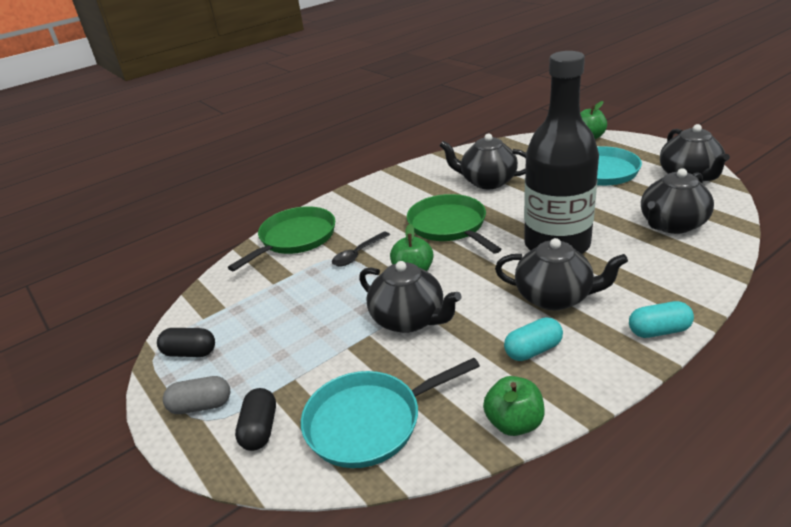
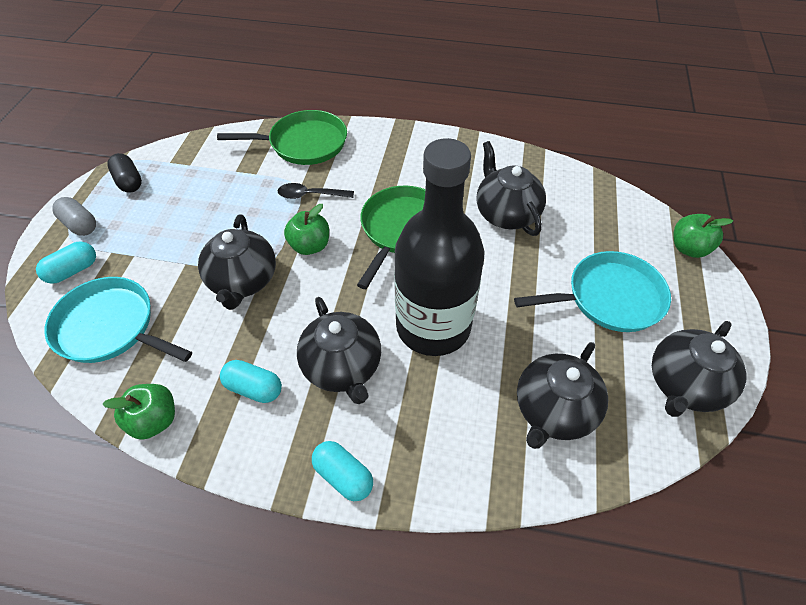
camera: 45 degrees right, 20 degrees up
black capsule [235,388,276,451] -> turquoise capsule [36,242,96,284]
black teapot [641,168,714,234] -> black teapot turned 60 degrees counterclockwise [517,342,608,449]

